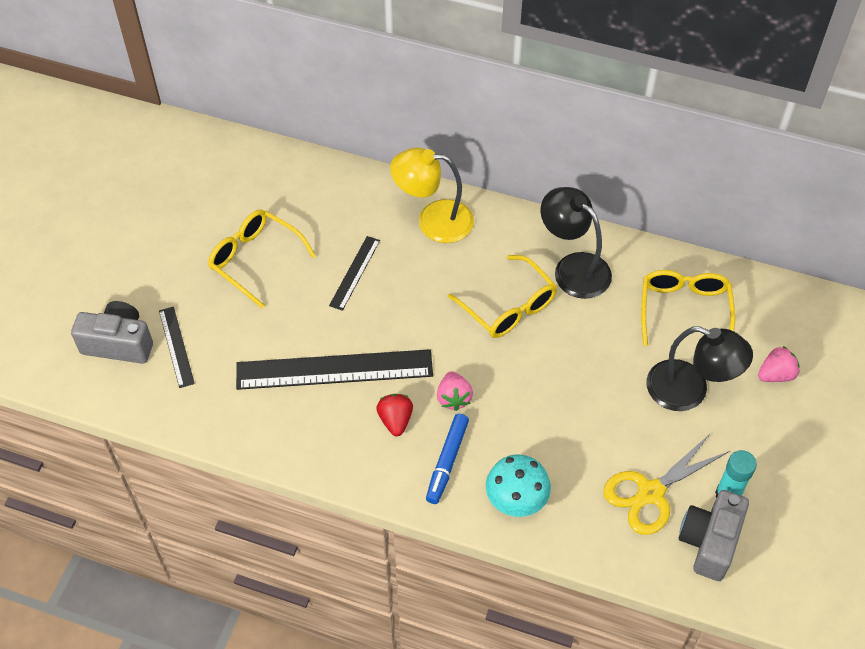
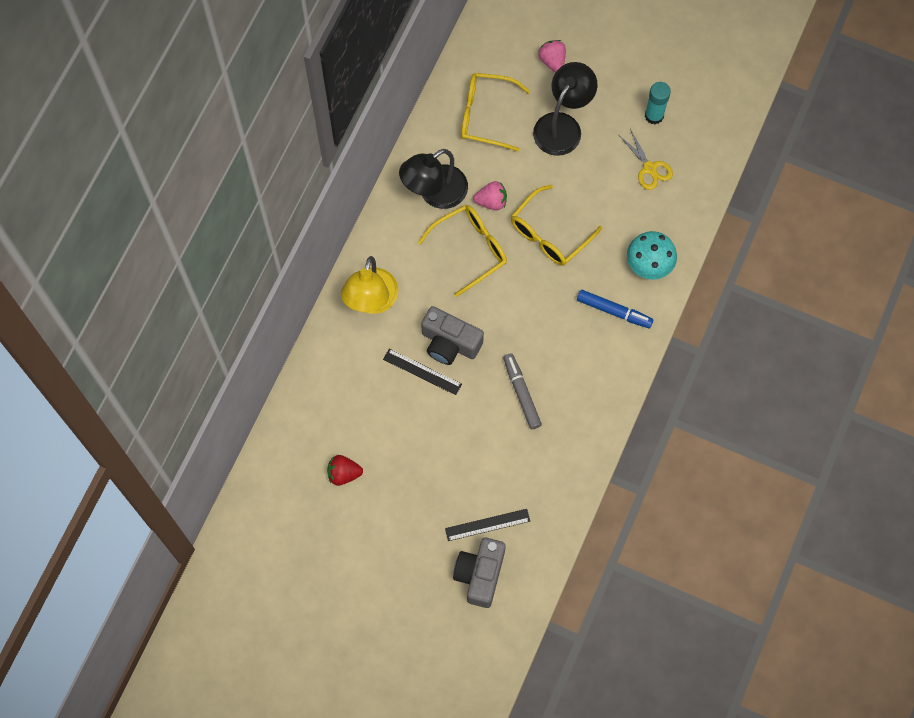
camera: 85 degrees left, 15 degrees up
yellow glasses [208,210,316,308] -> yellow glasses moved to [511,185,602,266]
black ruler [236,349,433,390] -> grey marker [503,354,542,429]
red strawberry [376,394,413,436] -> red strawberry moved to [327,455,363,486]
pink strawberry [437,371,473,411] -> pink strawberry moved to [473,181,507,210]
yellow scissors [603,433,730,535] -> yellow scissors [620,129,673,190], size x0.66
grey camera [679,490,749,581] -> grey camera moved to [421,306,484,365]

